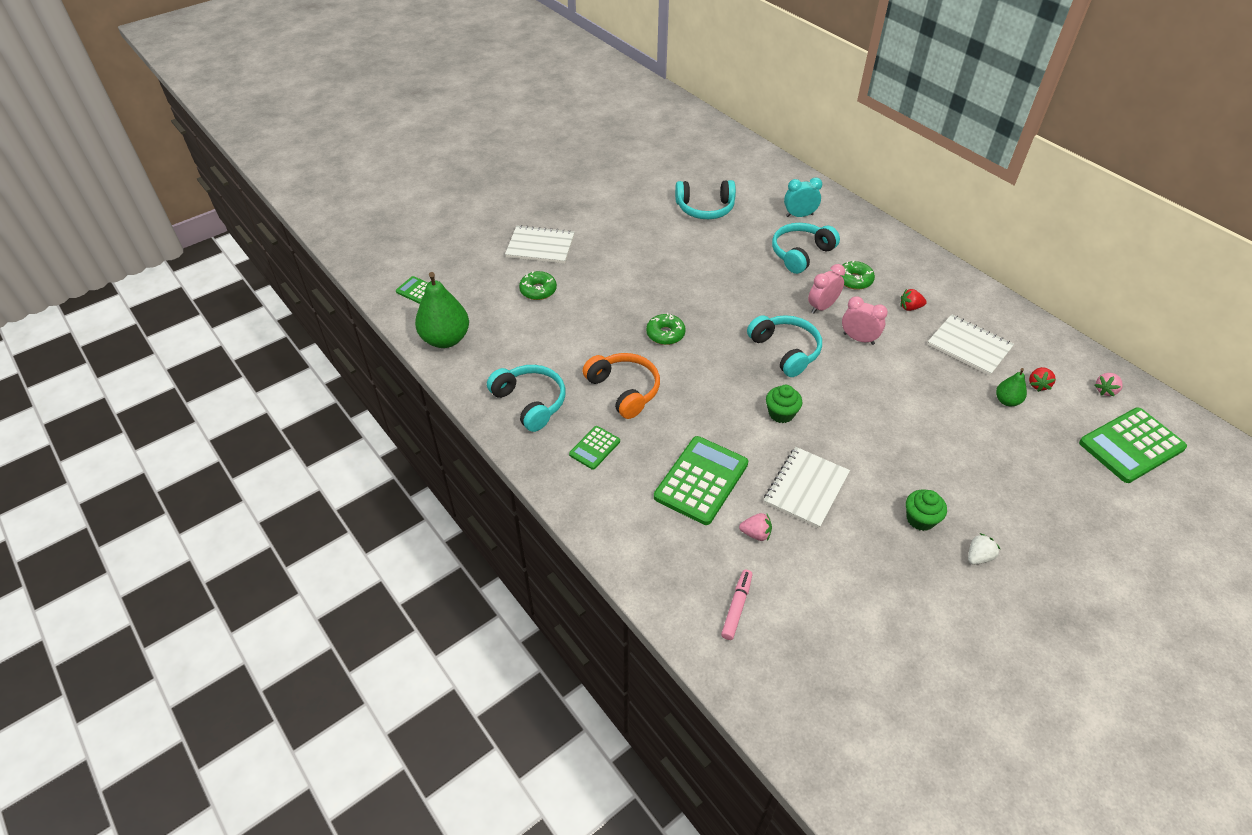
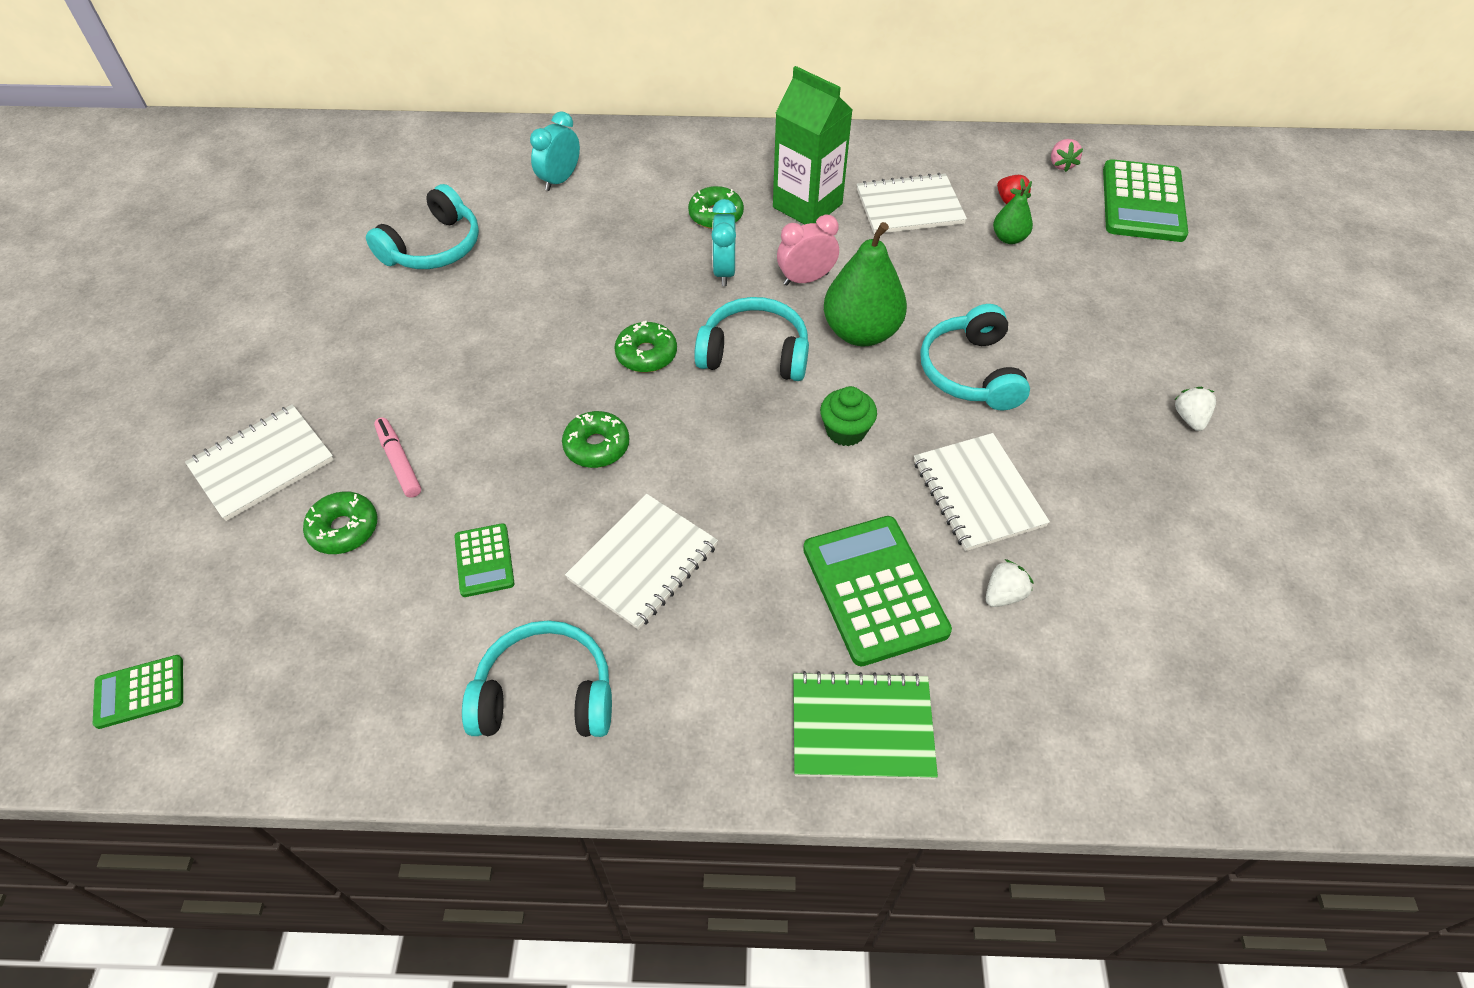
camera: 50 degrees left, 5 degrees up
green pear [415,272,469,348] -> green pear moved to [824,222,907,346]
green calculator [569,426,620,470] -> green calculator moved to [454,523,514,597]
orange headphones [583,353,660,419] -> white notebook [565,494,718,630]
pink marker [721,569,752,640] -> pink marker moved to [374,417,421,498]
pink strawberry [739,513,772,541] -> white strawberry [986,559,1034,607]
turquoise headphones [772,223,840,274] -> turquoise headphones moved to [920,304,1030,410]
pink clock [808,264,845,314] -> turquoise clock [711,199,736,286]
red strawberry [900,289,927,311] -> green carton [773,66,853,225]
green cupcake [906,490,947,531] -> none
none -> green donut [614,321,677,372]
none -> green notebook [793,671,938,779]

